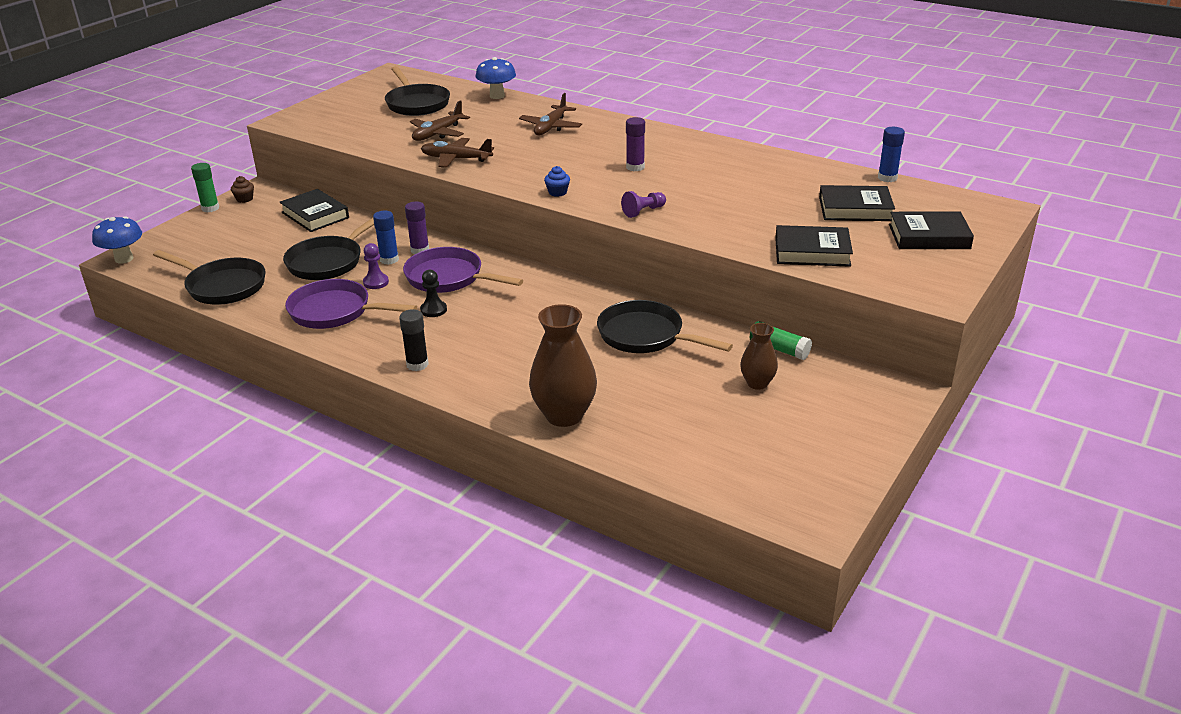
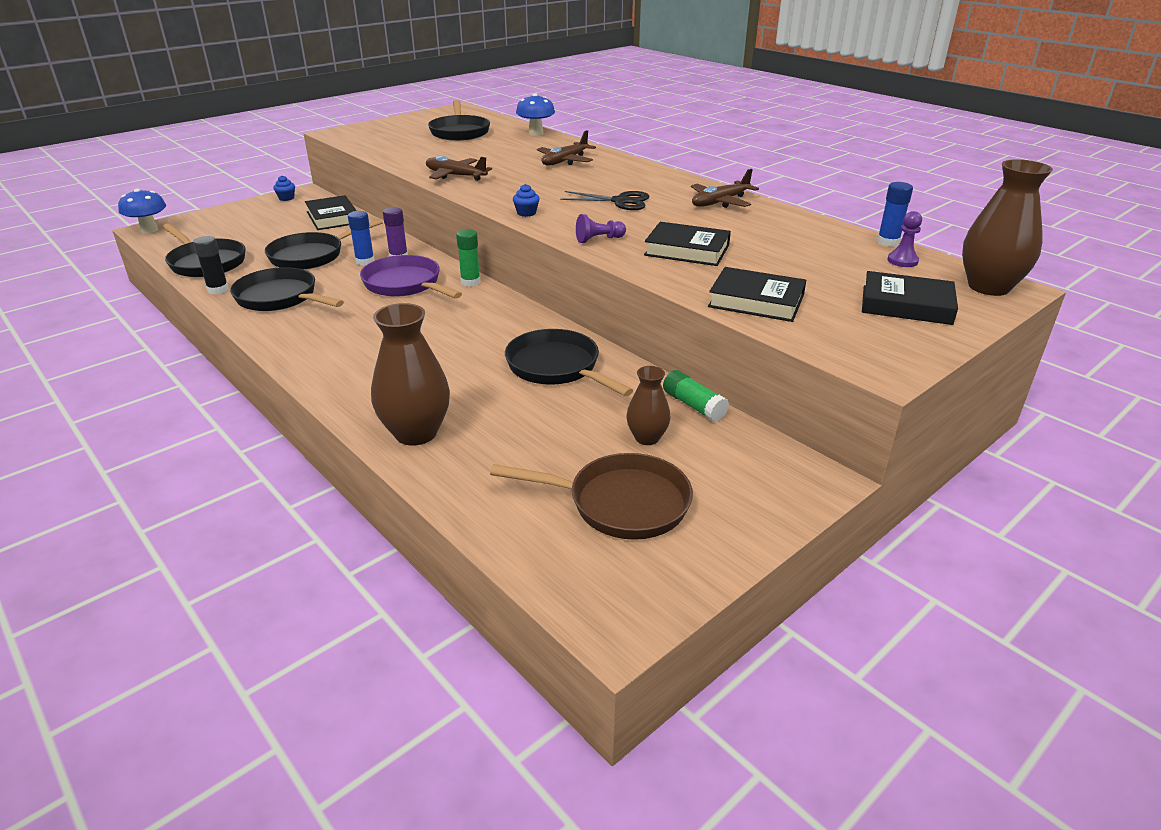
camera: 15 degrees right, 0 degrees up
green glue stick [191,163,219,212] -> green glue stick moved to [456,229,481,287]
brown cupcake [231,176,254,203] -> blue cupcake [273,176,295,201]
purple pan [285,279,417,329] -> black pan [230,267,344,311]
purple pawn [363,243,389,289] -> purple pawn moved to [887,211,922,267]
black glue stick [399,309,429,371] -> black glue stick moved to [193,236,229,294]
brown plane [410,100,470,141] -> brown plane moved to [691,169,759,208]
black pawn [420,270,447,317] -> none
purple glue stick [626,117,645,171] -> black scissors [560,191,649,210]
black book [819,185,895,221] -> black book moved to [644,222,731,266]
none -> brown pan [490,453,693,540]
none -> brown vase [962,159,1053,296]

